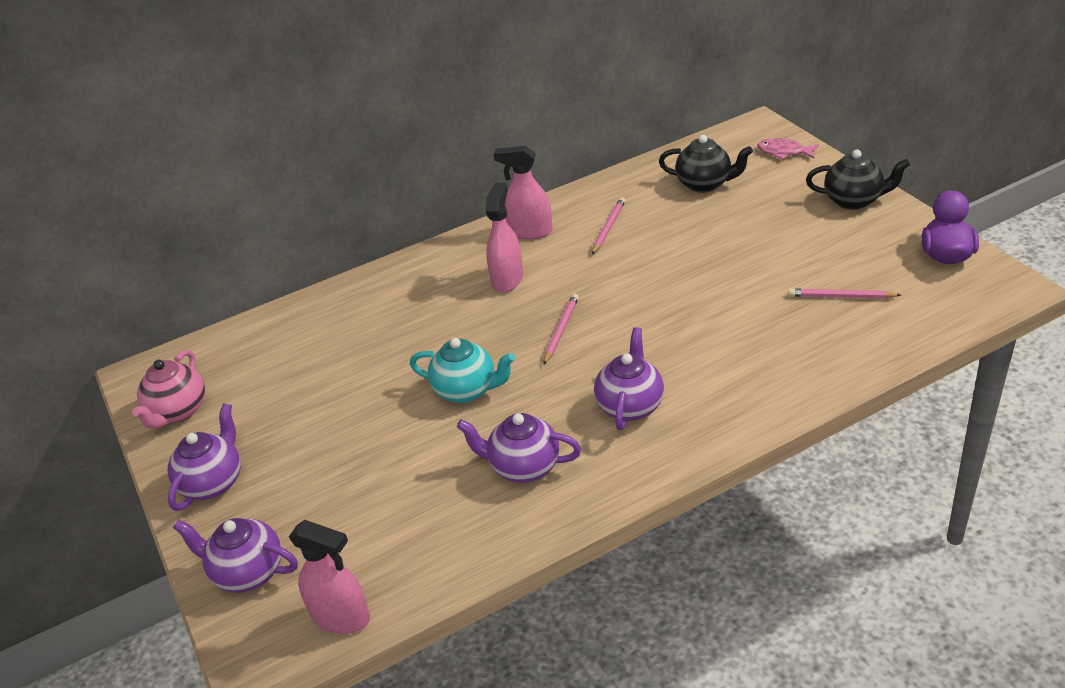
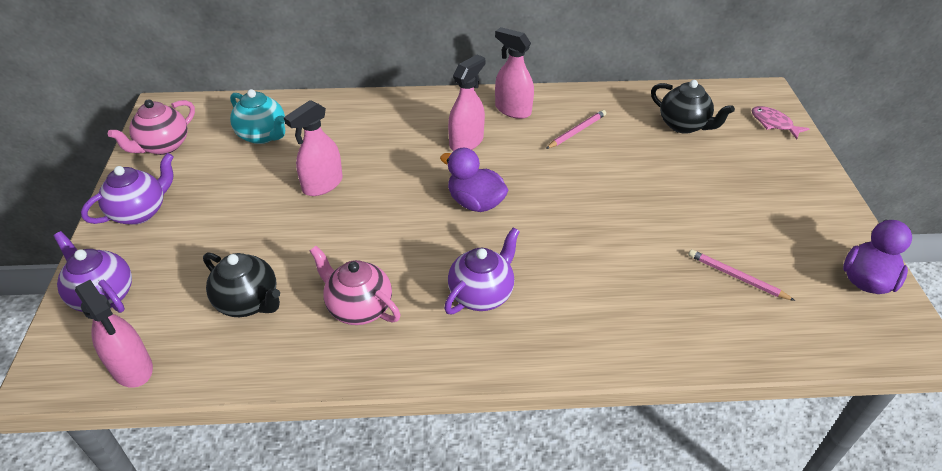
camera: 20 degrees right, 5 degrees up
turquoise teapot [410,338,515,403] -> turquoise teapot moved to [230,89,285,144]
purple teapot [457,413,581,483] -> pink teapot [310,246,401,325]
pink pencil [543,294,579,365] -> purple duck [440,148,508,212]
black teapot [806,149,910,210] -> black teapot moved to [203,252,280,317]
none -> pink spray bottle [284,100,343,196]

